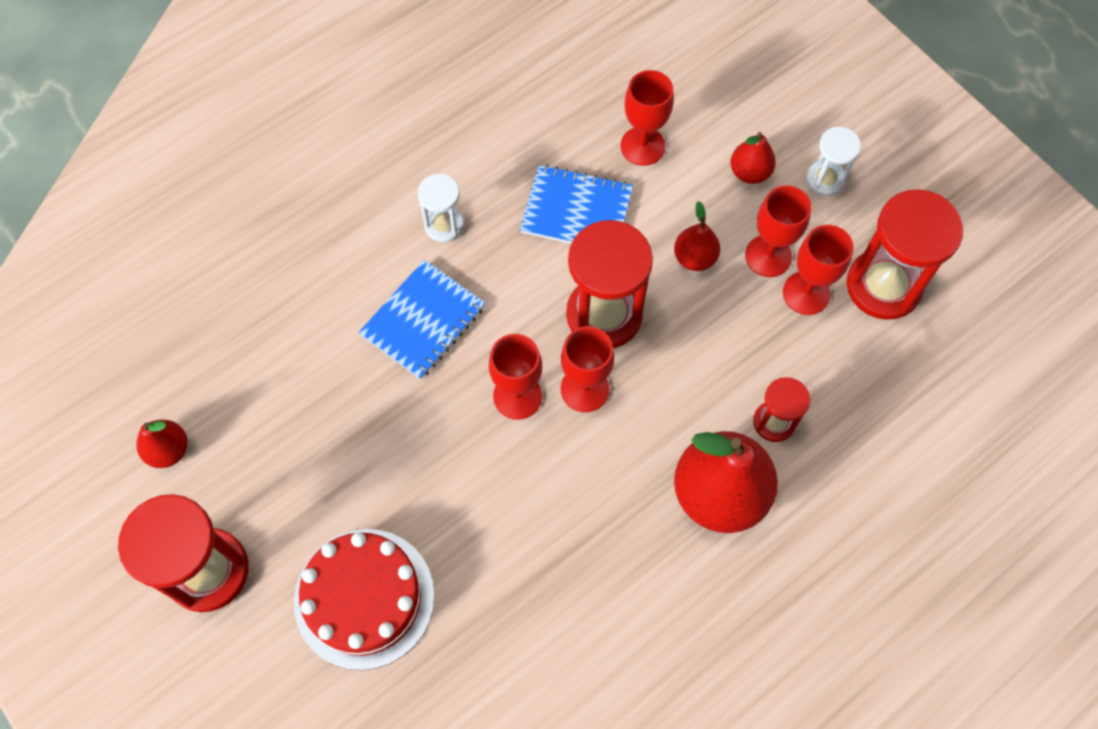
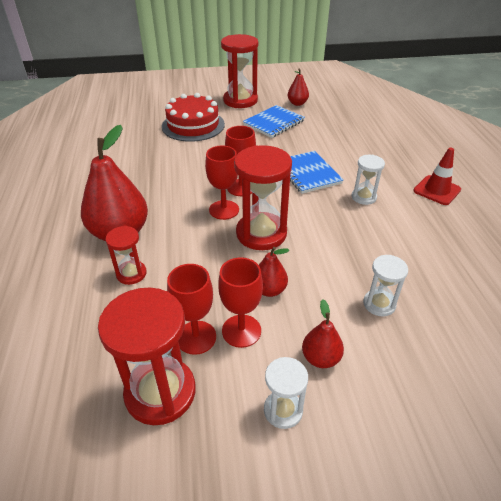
camera: 120 degrees right, 25 degrees down
blue notebook [520,164,633,244] -> blue notebook moved to [243,105,305,138]
red goblet [621,70,674,166] -> white hourglass [363,255,408,316]
none -> red traffic cone [413,147,461,205]

